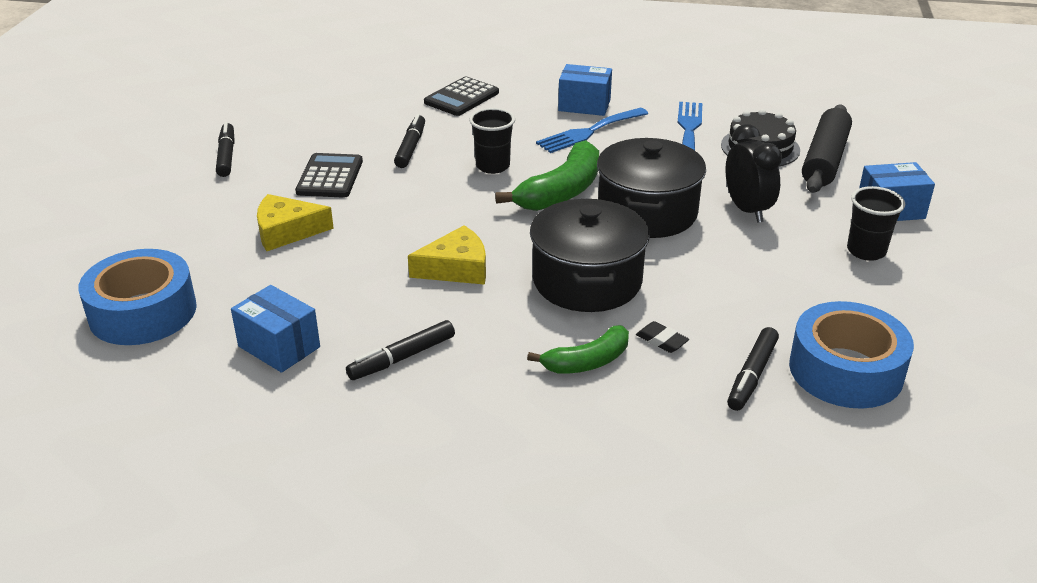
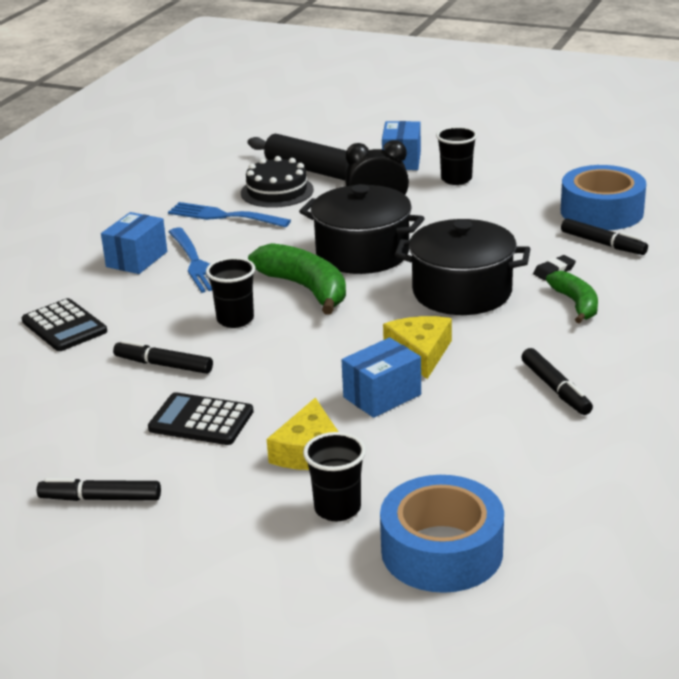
camera: 75 degrees left, 5 degrees down
blue box [231,285,320,373] -> blue box moved to [342,338,421,418]
none -> black cup [303,432,366,521]

